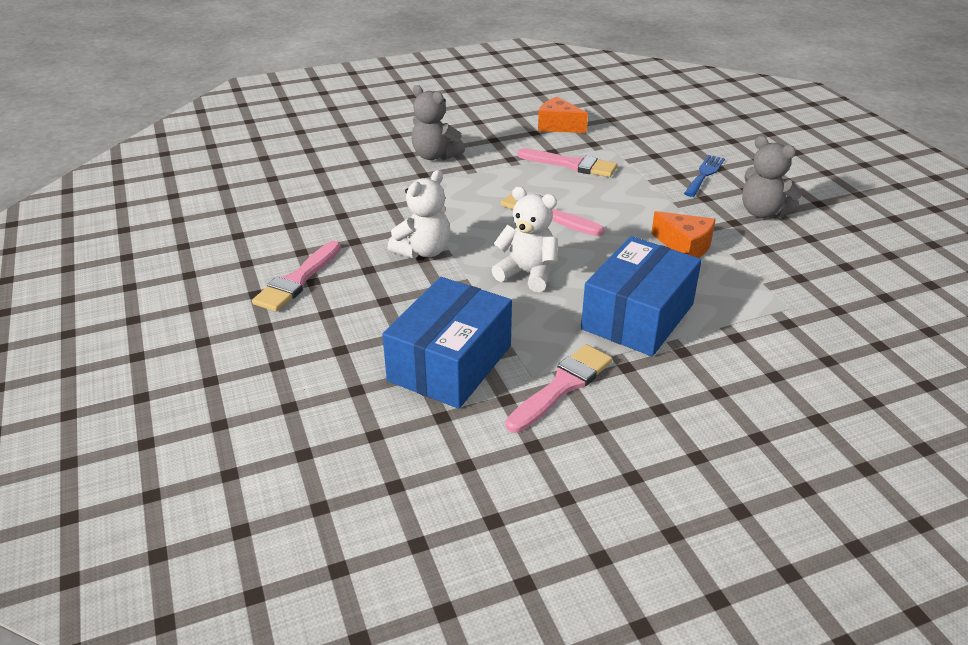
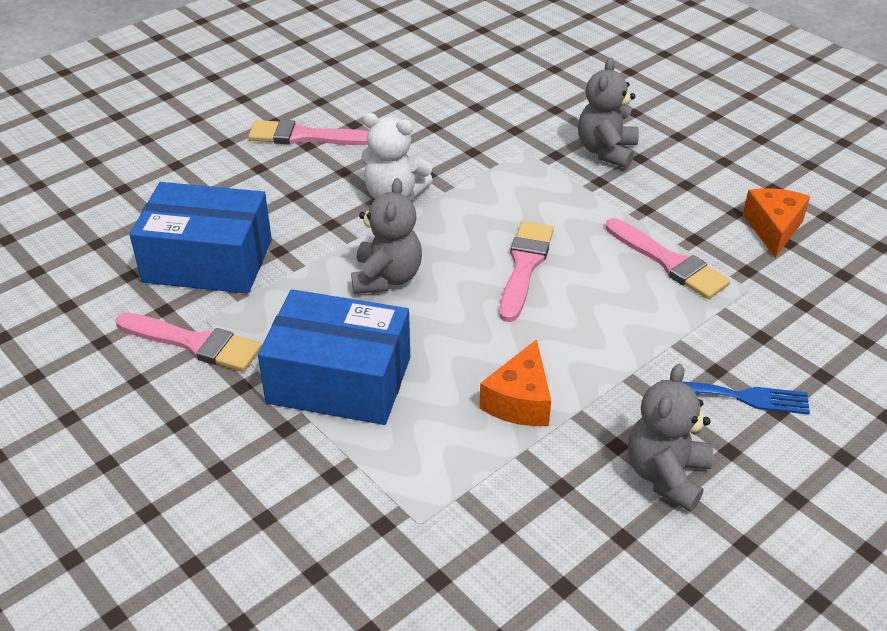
camera: 70 degrees right, 5 degrees up
white teddy bear [492,187,558,292] -> grey teddy bear [351,178,422,294]
pink brush [517,148,618,177] -> pink brush turned 45 degrees counterclockwise [605,218,730,299]

